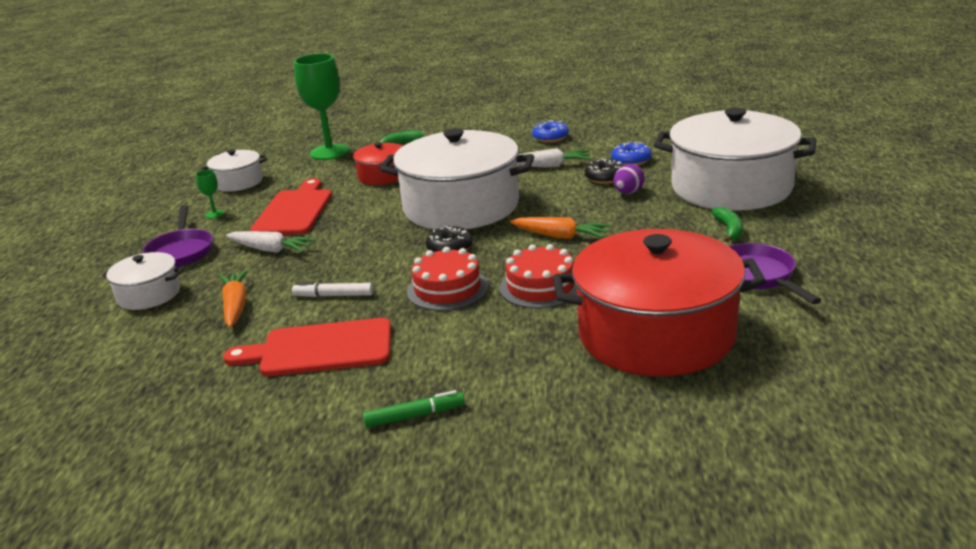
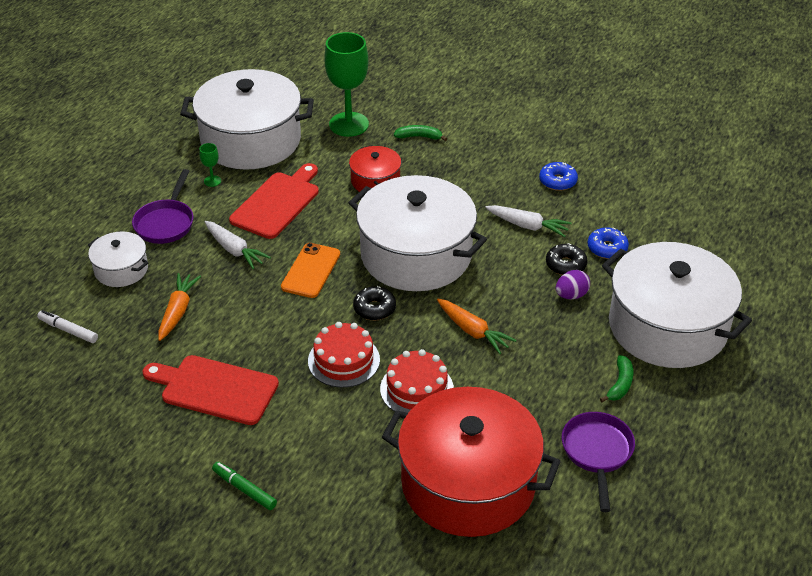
camera: 20 degrees right, 15 degrees up
white pot [201,149,267,192] -> white pot [180,69,314,170], size x2.11
white marker [292,282,373,297] -> white marker moved to [37,310,98,343]
green marker [363,390,465,428] -> green marker turned 150 degrees counterclockwise [212,462,277,510]
none -> orange phone [281,243,340,298]

